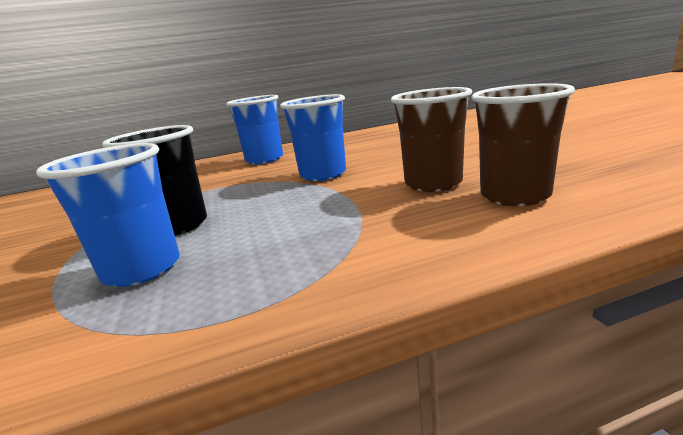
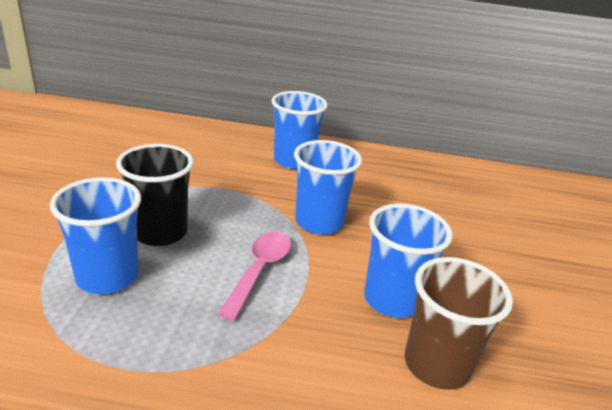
camera: 20 degrees right, 10 degrees up
brown cup [391,87,472,192] -> blue cup [364,203,453,318]
none -> pink spoon [218,231,291,320]

